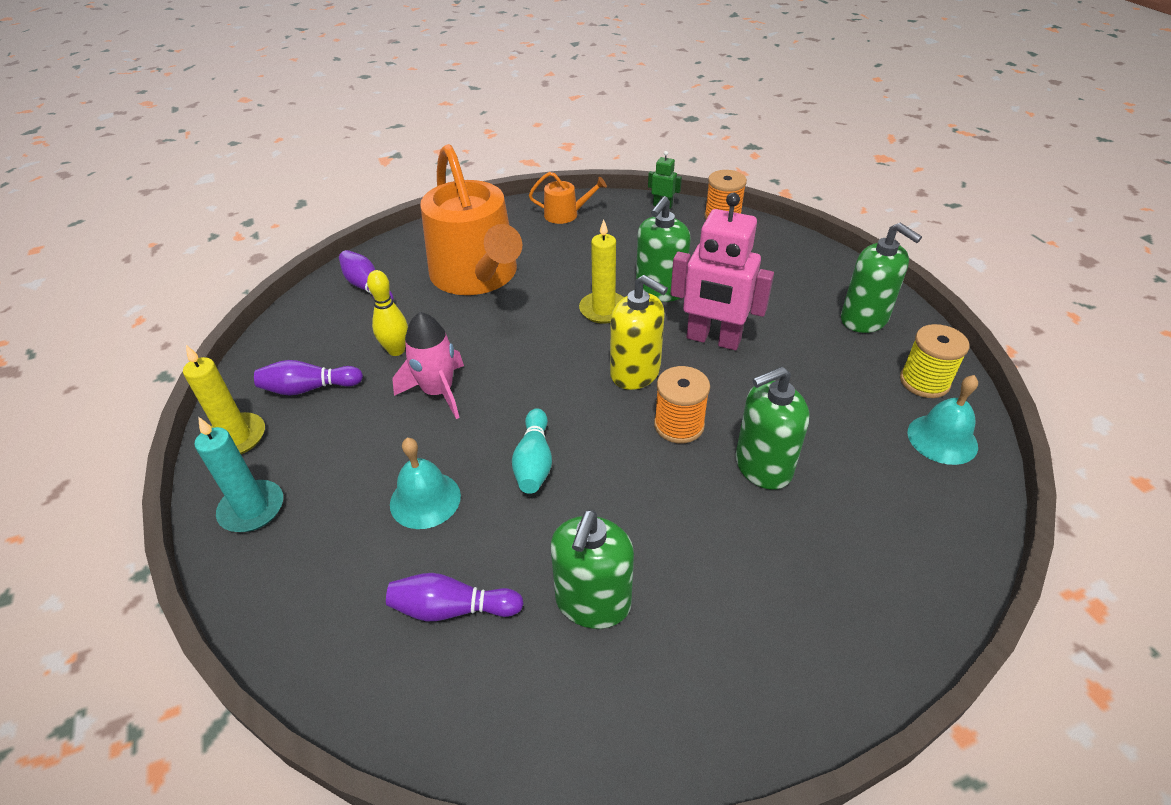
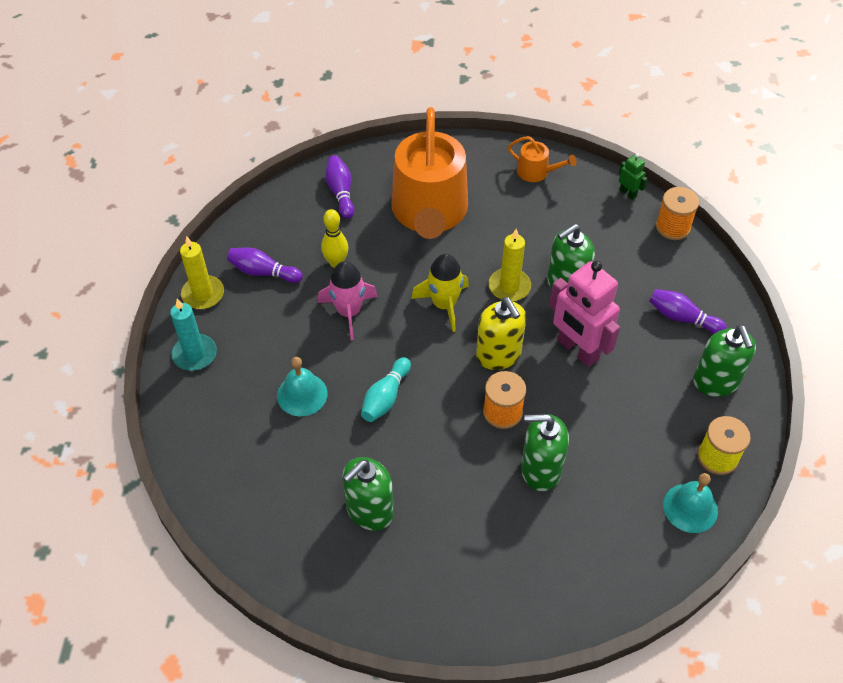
camera: 25 degrees right, 10 degrees up
purple bowling pin [386,573,524,621] -> purple bowling pin moved to [649,289,727,334]
none -> yellow rocket [411,254,469,332]

